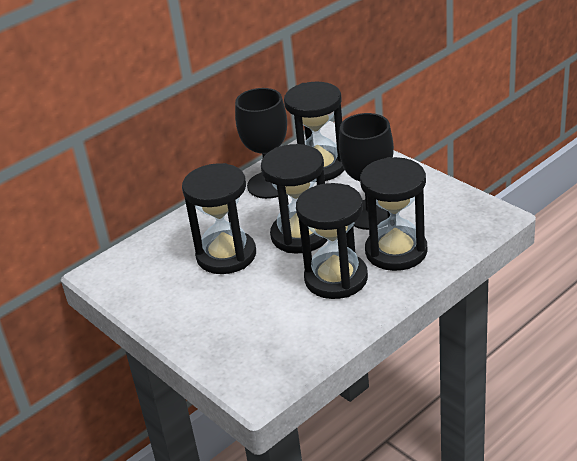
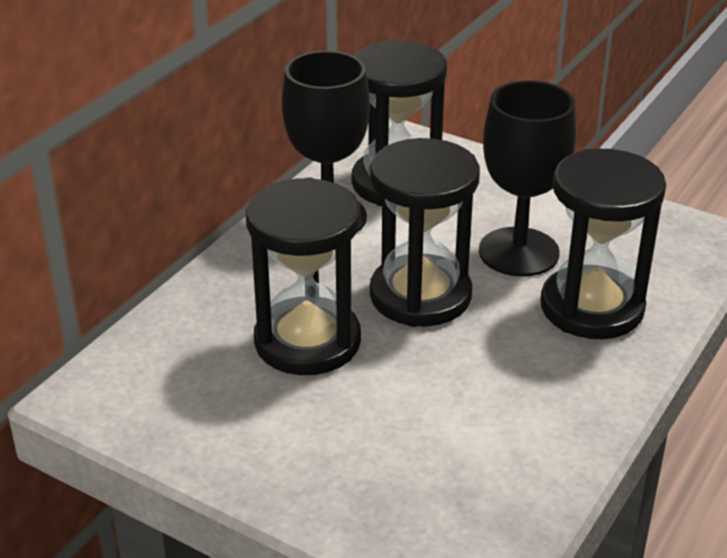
camera: 20 degrees left, 0 degrees up
black hourglass [296,183,368,299] -> none

